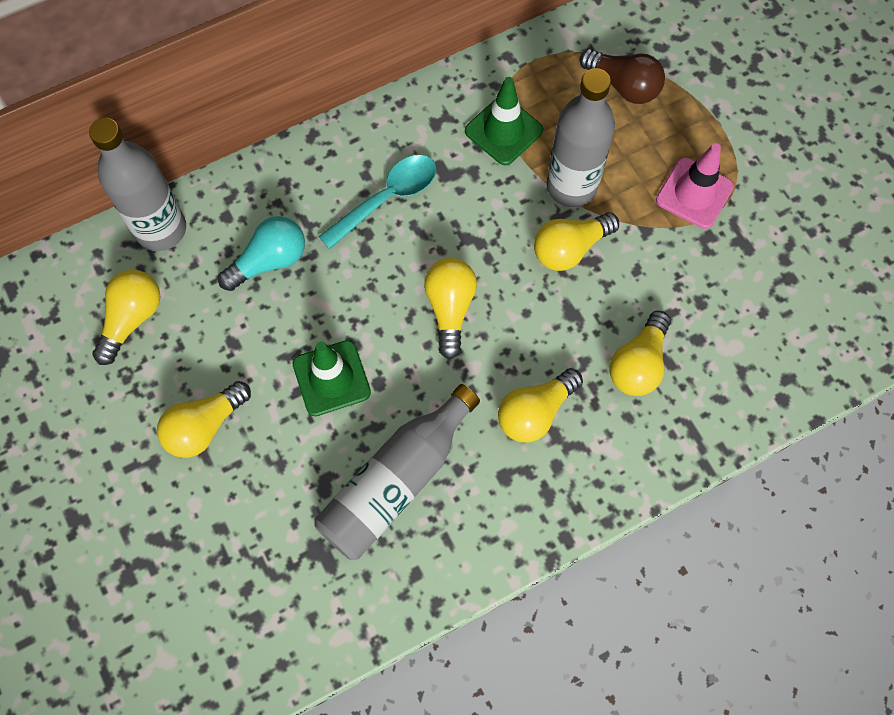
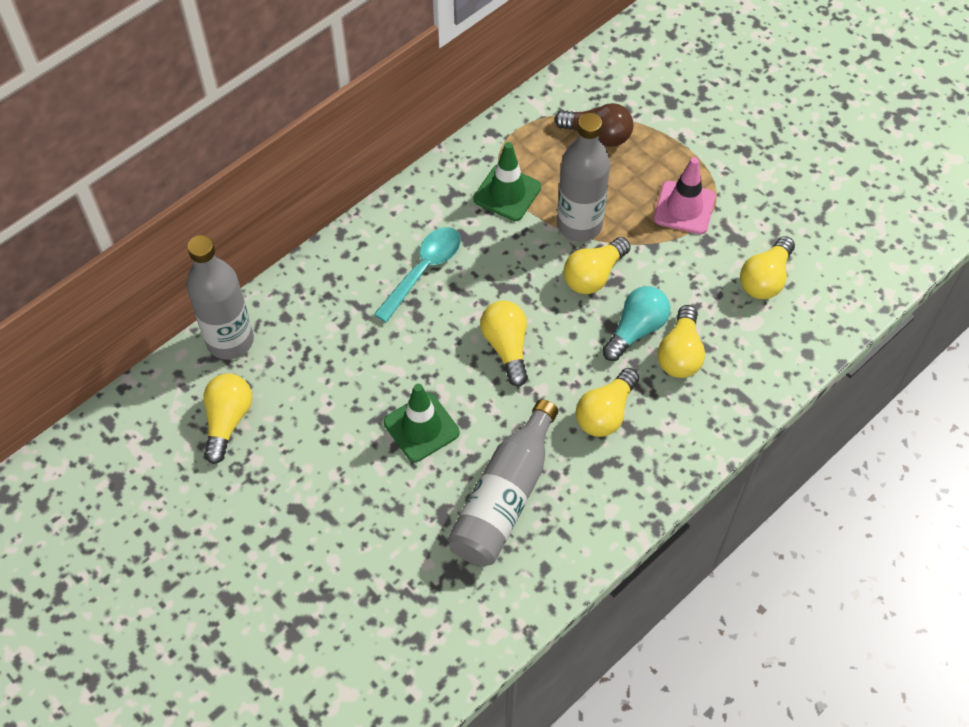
camera: 15 degrees left, 10 degrees down
yellow light bulb [157,381,251,458] -> yellow light bulb moved to [740,236,795,299]
turquoise light bulb [218,216,305,291] -> turquoise light bulb moved to [602,286,670,361]

